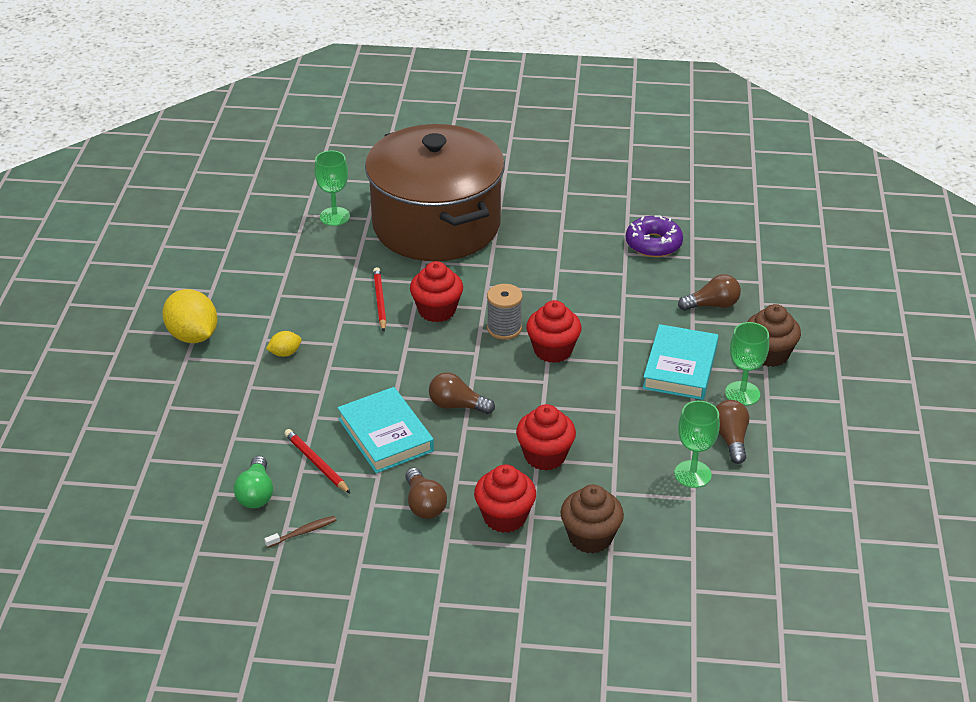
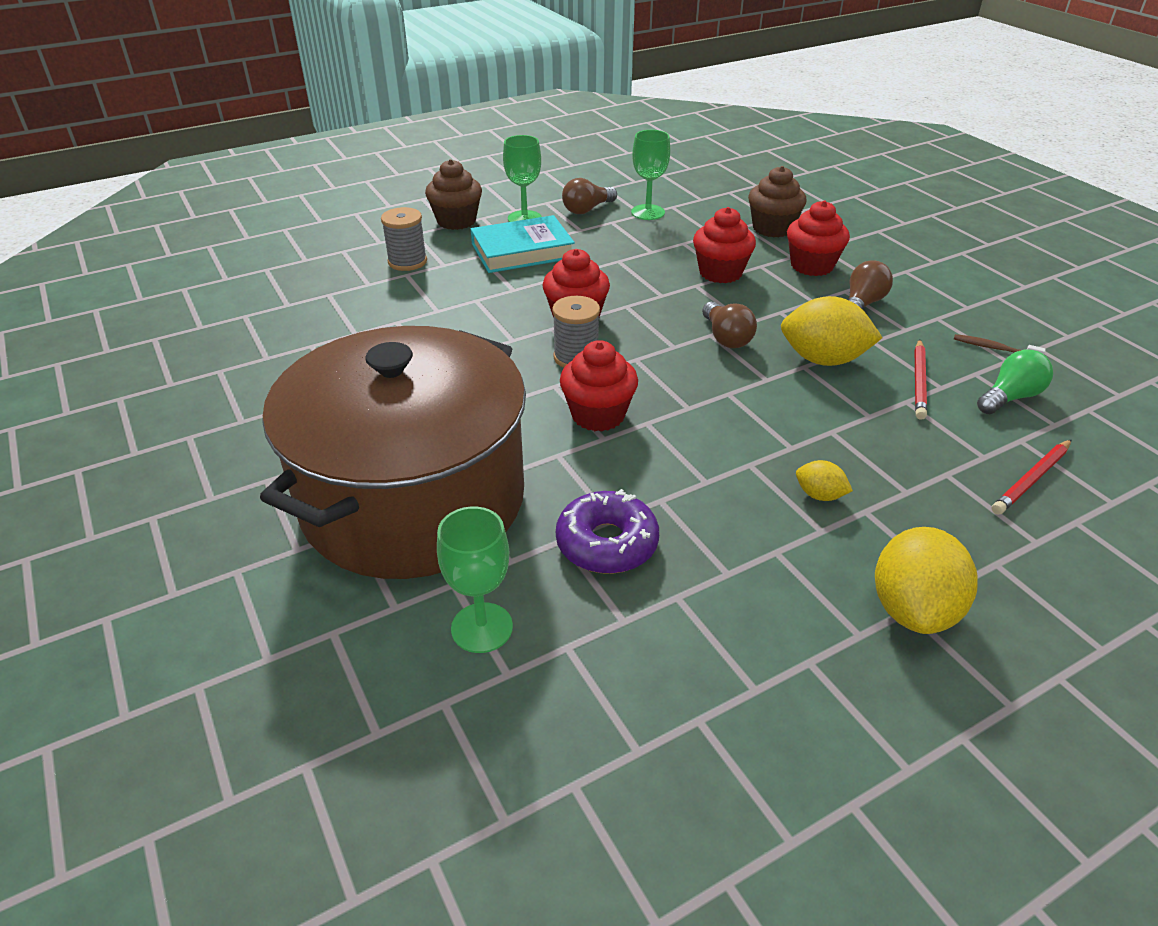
camera: 125 degrees left, 0 degrees up
turquoise book [337,387,434,473] -> yellow lemon [781,296,882,366]
red pencil [373,267,387,332] -> red pencil moved to [992,440,1071,515]
purple donut [626,215,683,257] -> purple donut moved to [556,489,659,574]
brown light bulb [678,274,741,311] -> grey spool [381,207,427,271]

